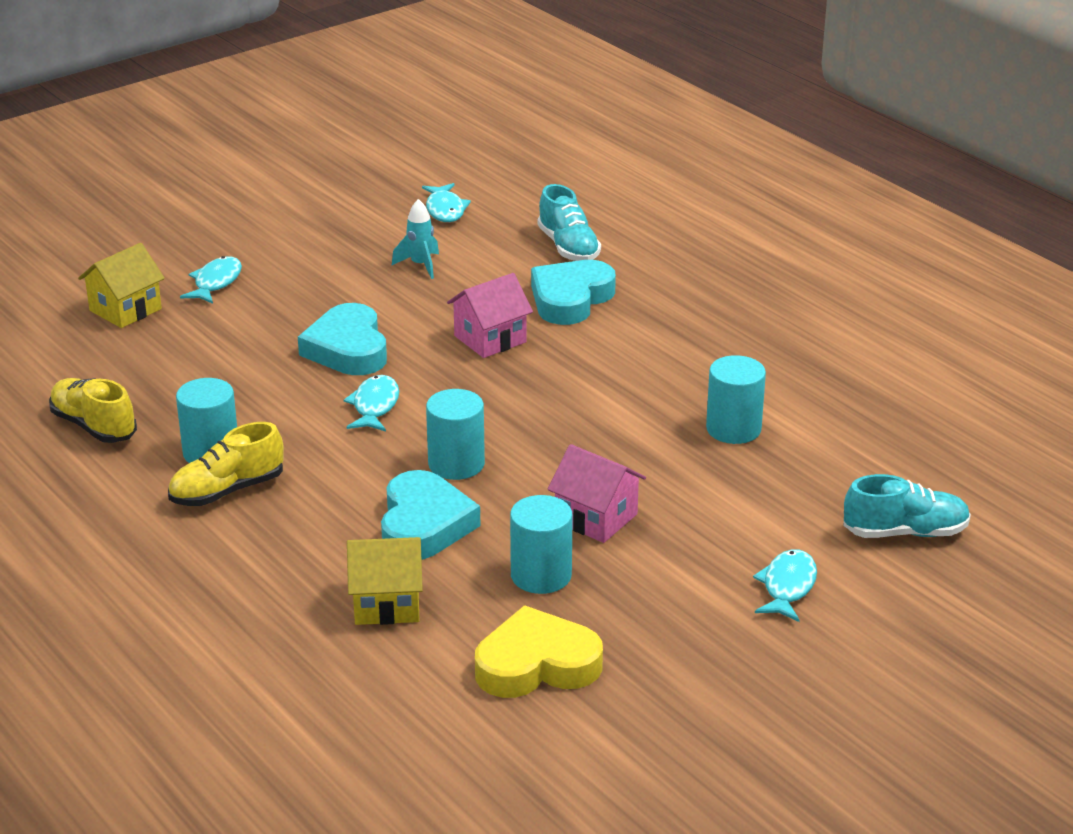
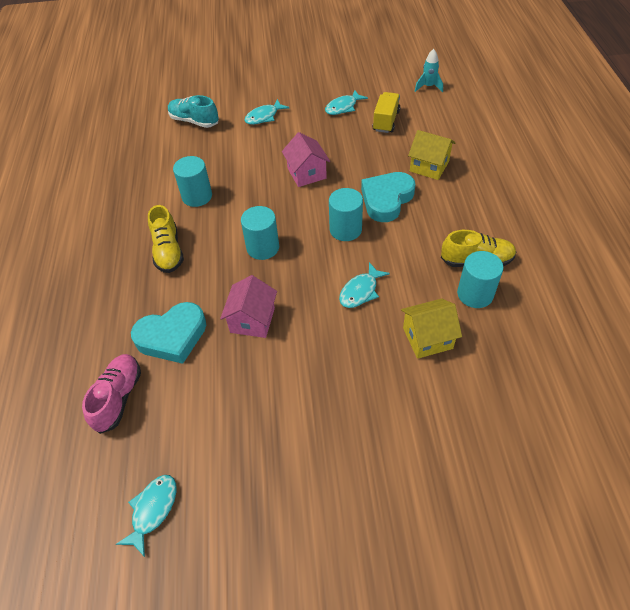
camera: 145 degrees left, 20 degrees up
yellow shoe [49,378,137,443] -> yellow shoe moved to [148,205,184,273]
yellow house [78,243,165,328] -> yellow house moved to [401,298,462,359]
turquoise fish [180,256,242,304] -> turquoise fish moved to [325,90,368,115]
turquoise heart [298,303,387,375] -> none
turquoise rocket [392,199,439,279] -> turquoise rocket moved to [415,49,443,92]
pink house [447,273,533,358] -> pink house turned 75 degrees counterclockwise [220,275,277,338]
yellow heart [475,605,603,698] -> yellow truck [372,92,400,133]
turquoise cylinder [510,495,573,594] -> turquoise cylinder moved to [241,206,279,260]
turquoise shoe [538,184,601,261] -> pink shoe [82,354,141,434]

